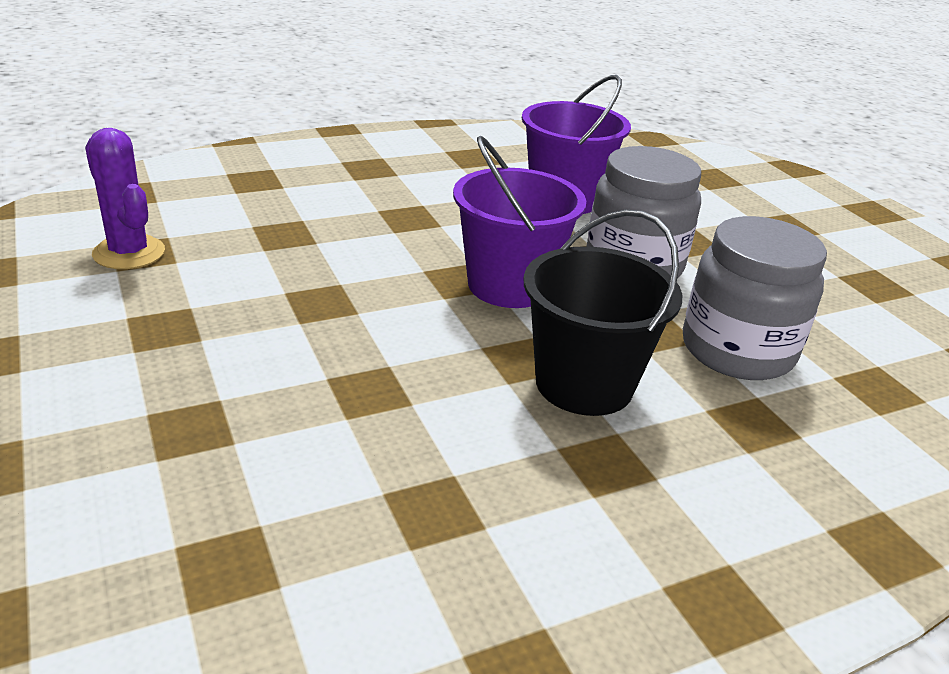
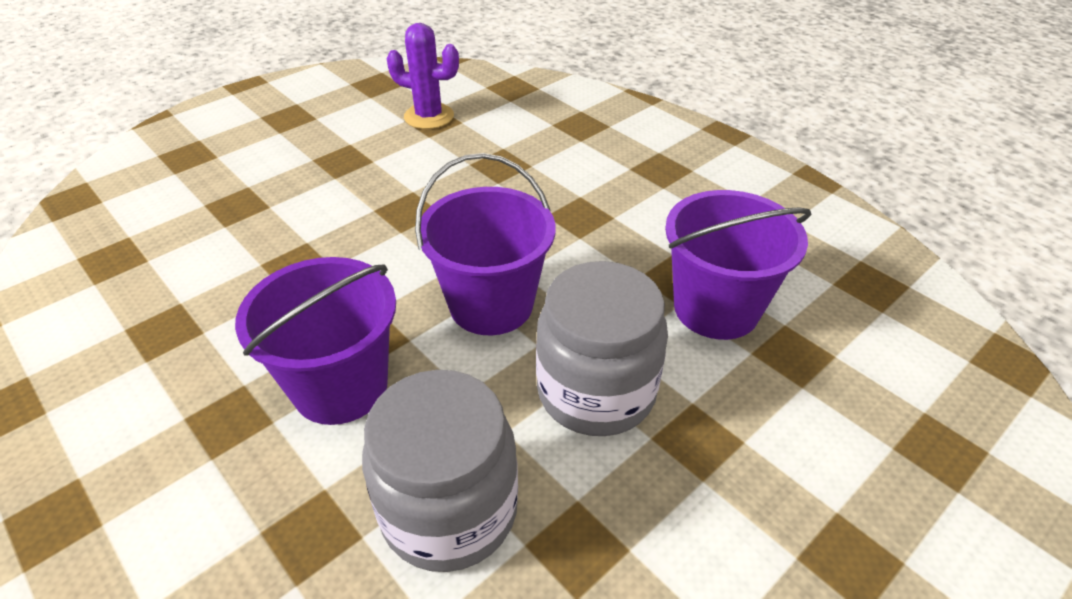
camera: 75 degrees right, 10 degrees up
purple cactus [85,128,165,269] -> purple cactus turned 75 degrees clockwise [387,23,459,129]
black bucket [524,210,682,416] -> purple bucket [235,257,396,425]

